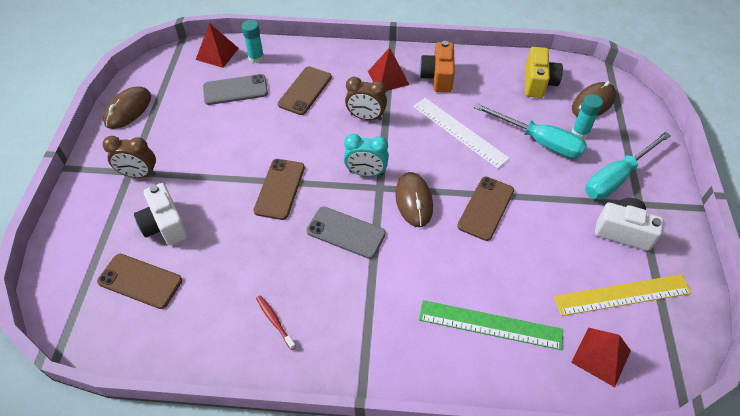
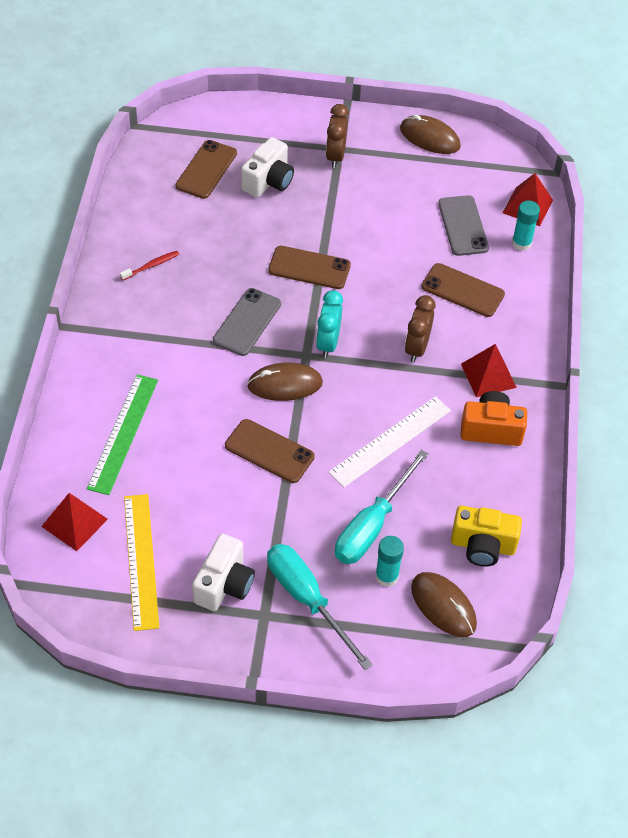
camera: 90 degrees right, 0 degrees up
white camera [134,183,188,245] -> white camera turned 150 degrees clockwise [241,137,294,198]

